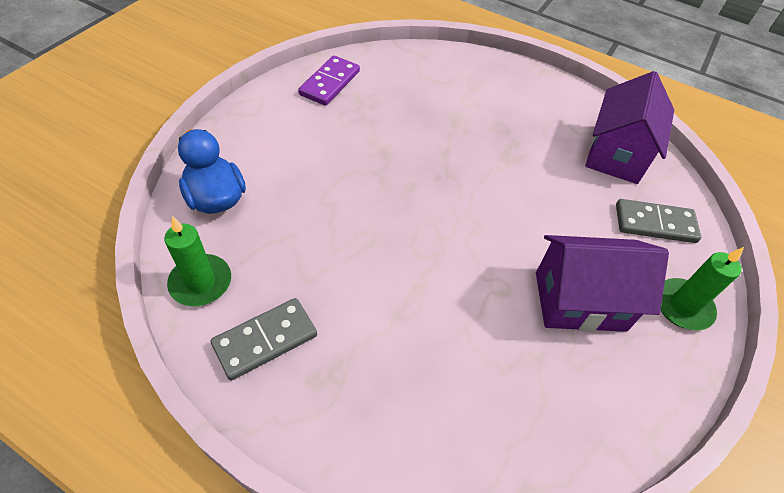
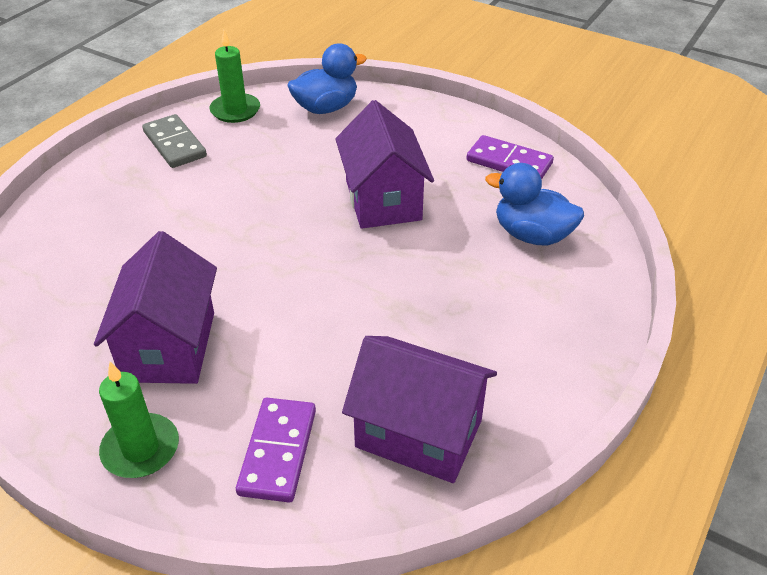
camera: 95 degrees right, 10 degrees down
grey domino [616,199,701,243] -> purple domino [236,398,316,502]
none -> purple house [335,100,434,229]
none -> blue duck [485,163,584,246]

